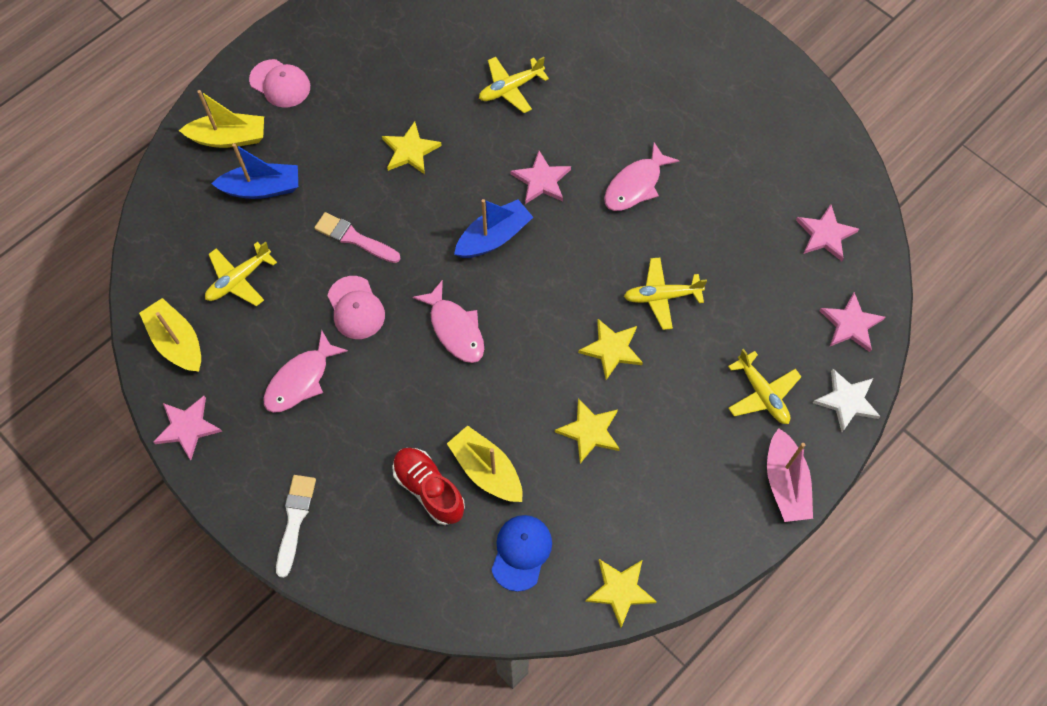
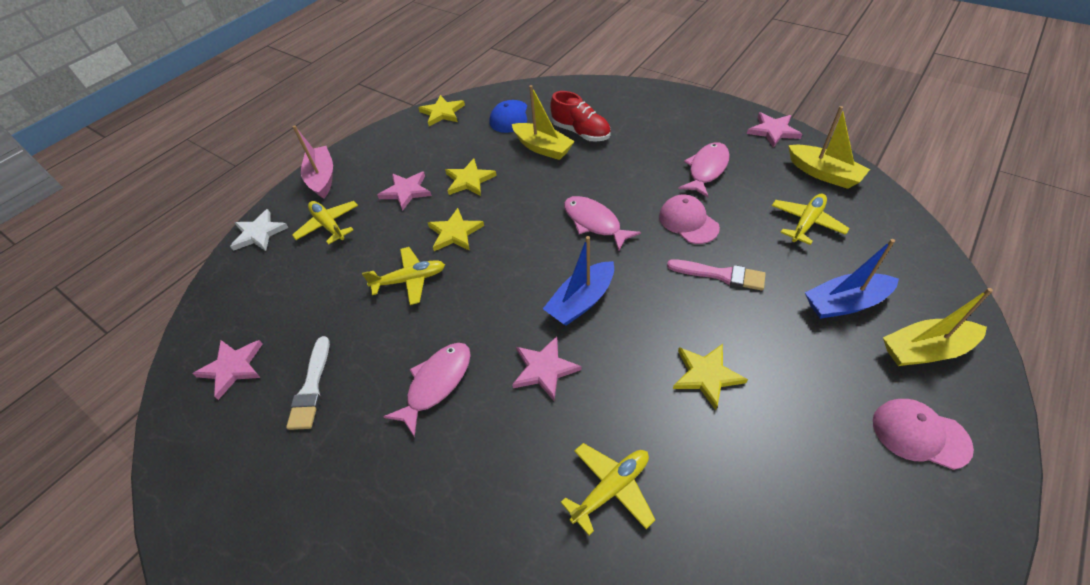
camera: 175 degrees right, 15 degrees down
white brush [276,475,316,578] -> white brush moved to [286,336,330,430]
pink star [819,292,885,352] -> pink star moved to [378,171,432,211]

